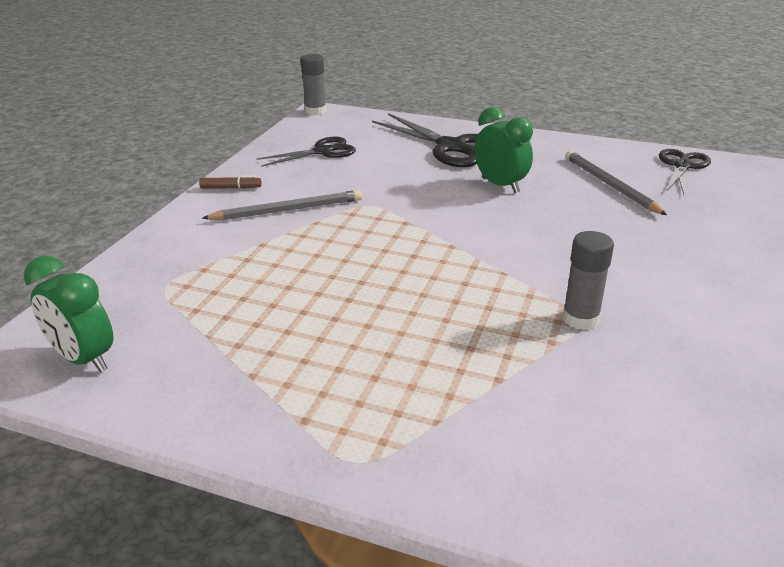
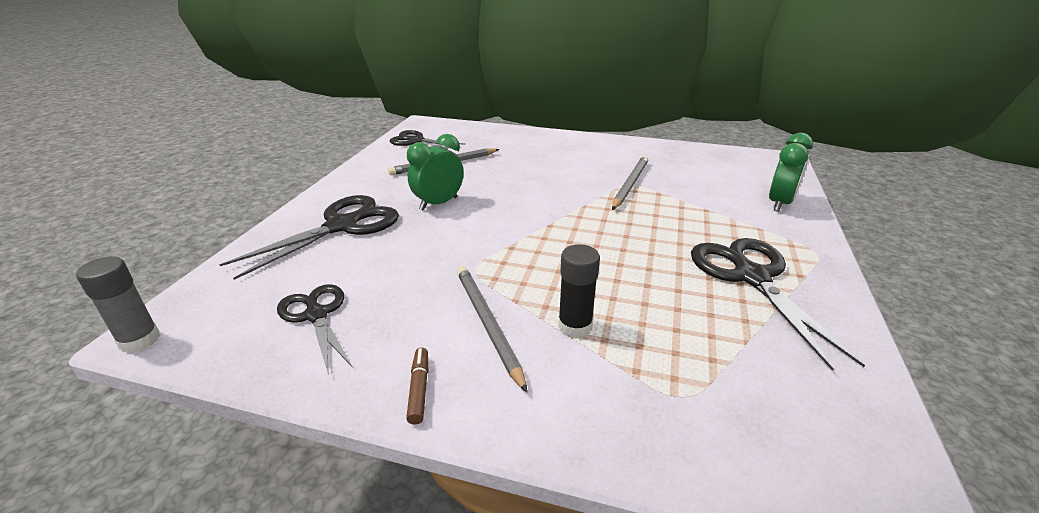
camera: 95 degrees left, 0 degrees up
green clock [24,256,114,373] -> green clock moved to [769,133,813,212]
grey glue stick [563,231,614,330] -> grey pencil [612,156,648,210]
none -> black glue stick [558,244,600,338]
none -> black scissors [691,238,865,371]

